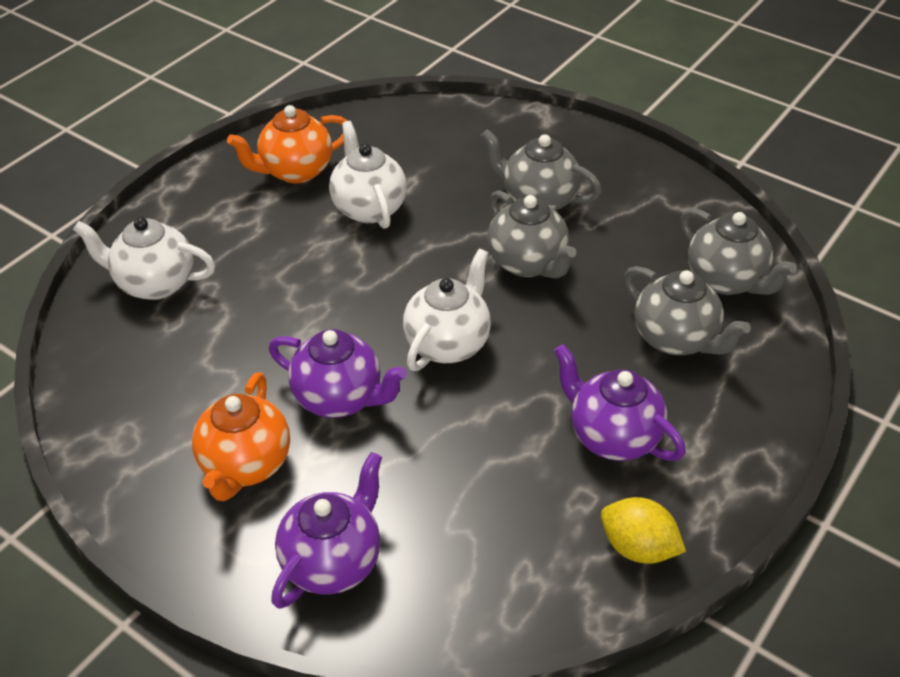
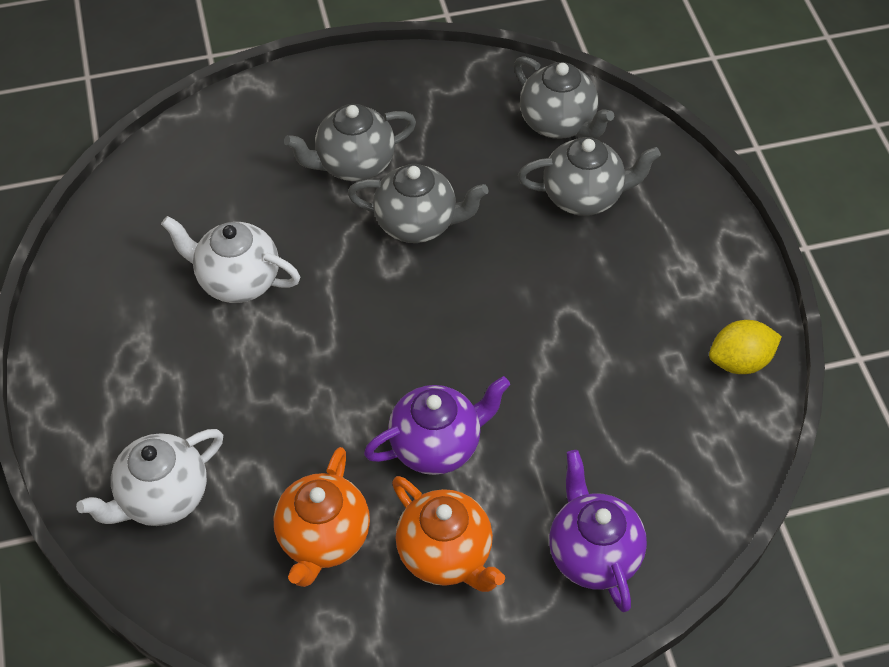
camera: 50 degrees left, 10 degrees up
orange teapot [227,105,348,184] -> orange teapot moved to [273,447,370,587]
white teapot [403,249,491,371] -> none
purple teapot [554,344,686,461] -> none
grey teapot [681,208,797,295] -> grey teapot turned 45 degrees clockwise [514,56,614,139]

